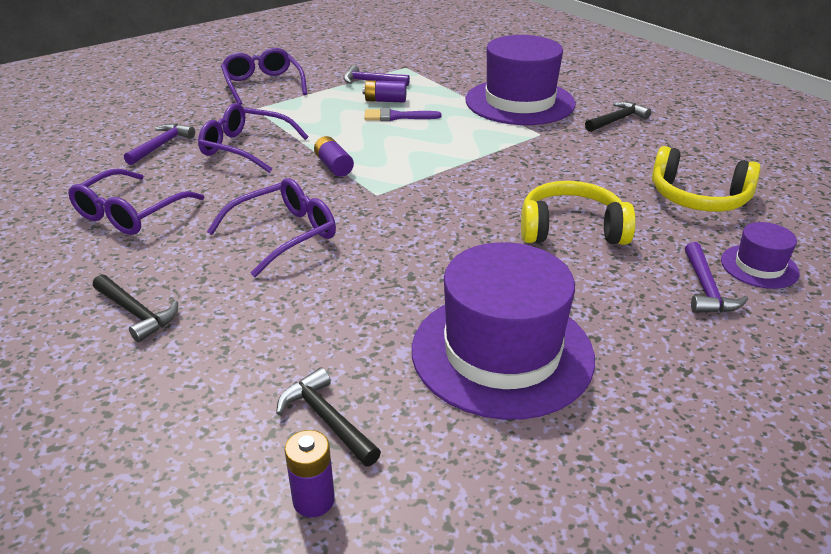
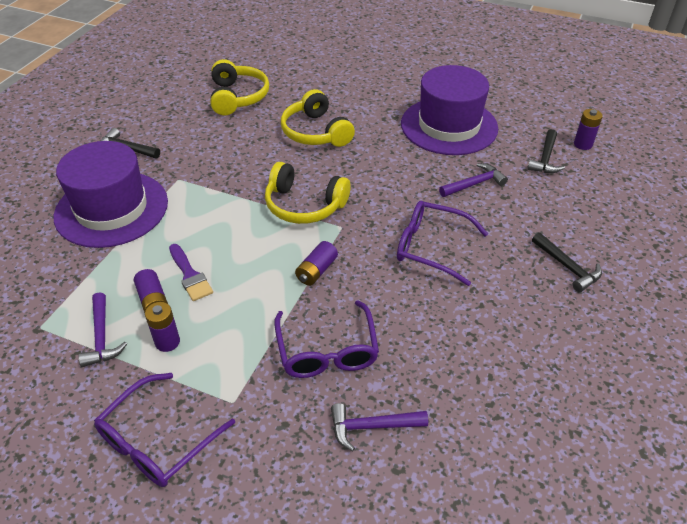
camera: 120 degrees left, 10 degrees up
purple glasses [68,169,204,235] -> none
black hammer [93,275,178,342] -> black hammer turned 135 degrees clockwise [532,232,602,292]
purple hammer [685,242,748,313] -> purple hammer moved to [439,163,508,197]
purple hat [721,222,800,289] -> none
none -> purple battery [145,302,180,352]
none -> yellow headphones [265,162,351,224]

